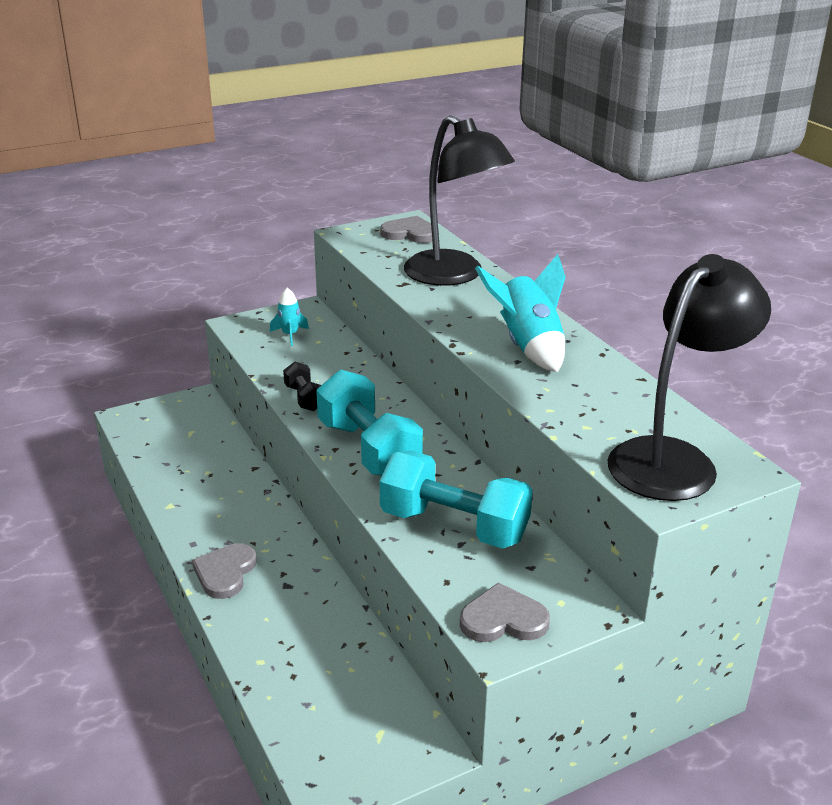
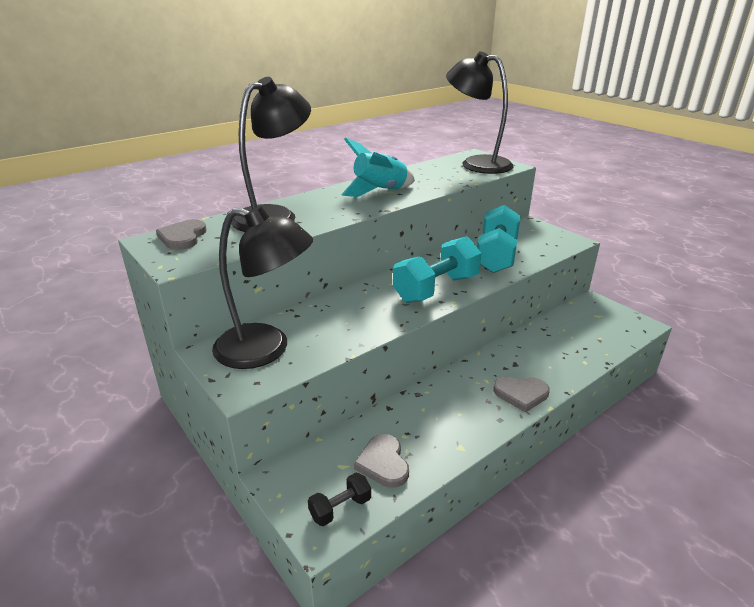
camera: 100 degrees left, 0 degrees up
turquoise rocket [270,288,309,346] -> black lamp [212,206,313,369]
black dumbbell [283,362,321,411] -> black dumbbell moved to [308,473,371,526]
grey heart [460,582,550,642] -> grey heart moved to [354,434,409,488]

